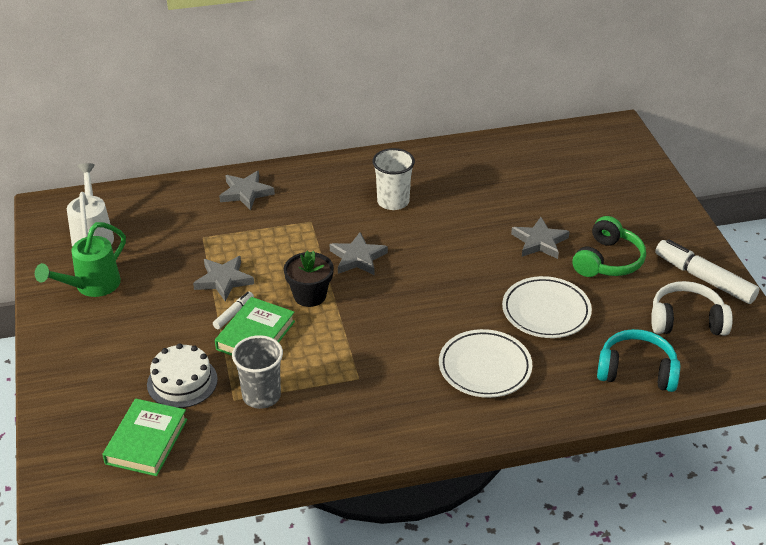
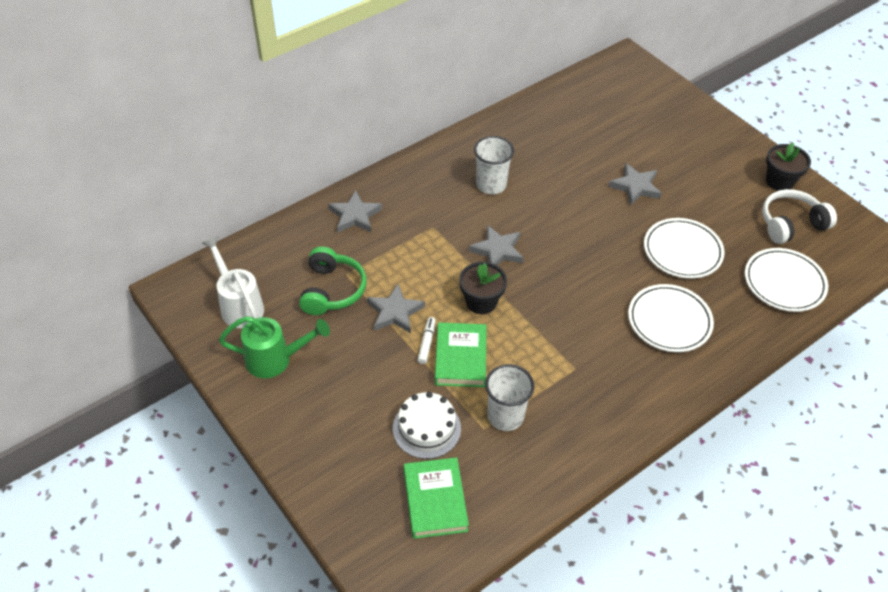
camera: 25 degrees left, 10 degrees up
green watering can [35,222,126,297] -> green watering can turned 105 degrees counterclockwise [219,316,330,378]
grey cup [232,335,283,409] -> white cup [485,364,534,431]
green headphones [572,216,646,277] -> green headphones moved to [299,247,366,315]
turquoise headphones [597,329,680,392] -> white plate [745,248,828,312]
white marker [655,239,759,304] -> black flower pot [766,142,811,191]

